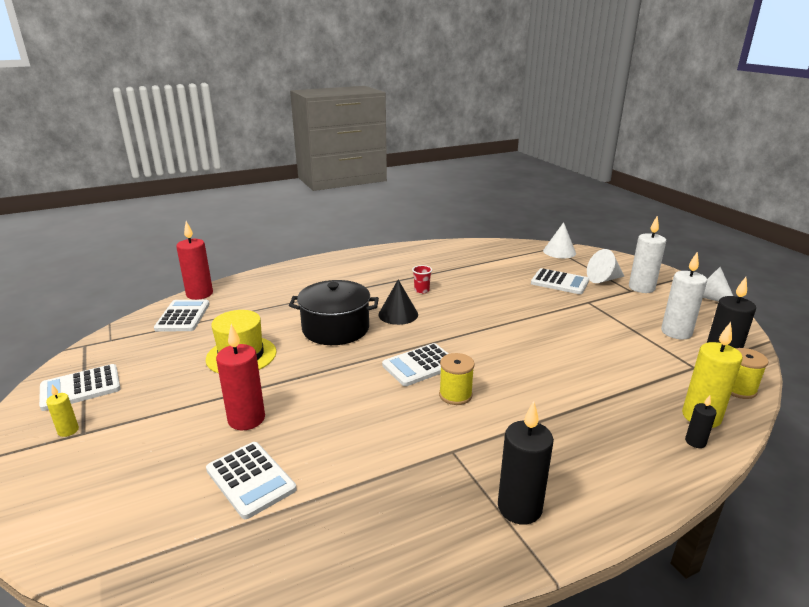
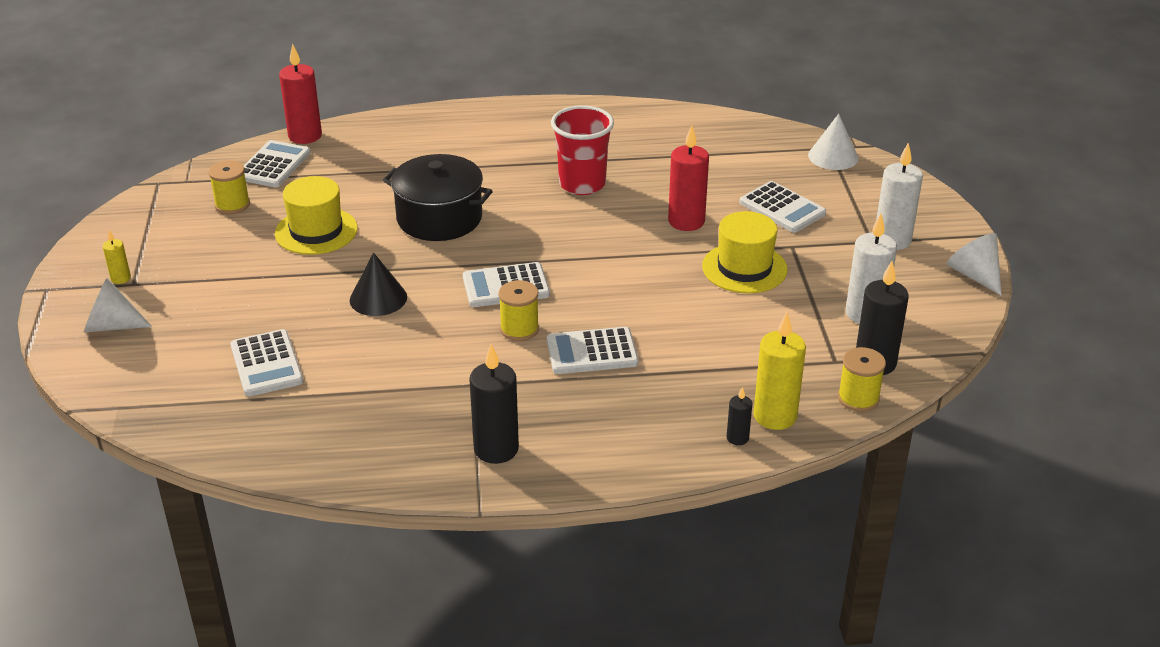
camera: 20 degrees right, 10 degrees up
white calculator [39,364,121,411] -> white calculator moved to [547,327,638,374]
red candle [216,324,265,430] -> red candle moved to [668,125,709,231]
black cone [378,280,418,325] -> black cone moved to [350,252,407,316]
red cup [412,265,432,294] -> red cup [551,105,614,195], size x2.22
white cone [587,249,625,283] -> white cone moved to [84,278,152,333]
none -> yellow spool [208,160,250,214]
none -> yellow hat [702,211,788,293]

